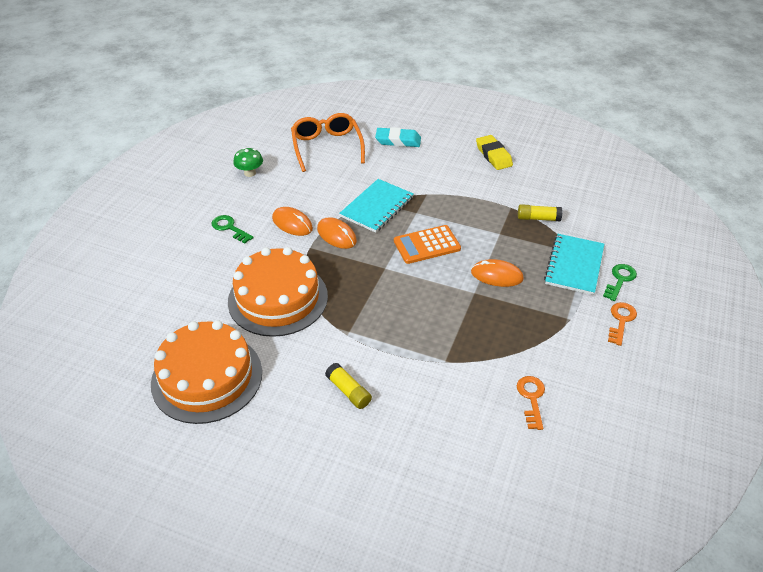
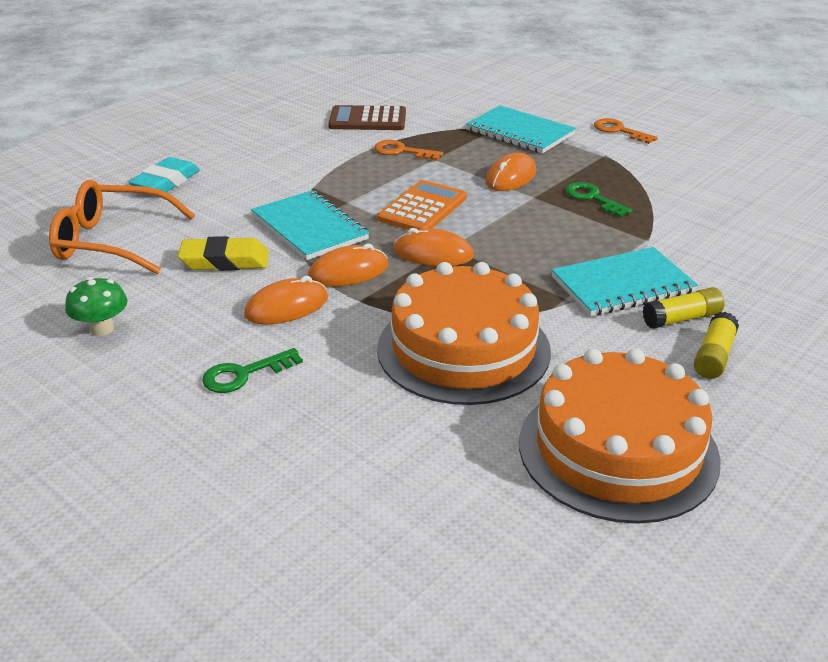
camera: 70 degrees left, 10 degrees down
orange calculator [394,225,461,264] -> orange calculator turned 150 degrees counterclockwise [377,180,467,230]
yellow eraser [476,135,513,170] -> yellow eraser moved to [178,236,269,271]
orange key [517,376,545,430] -> orange key moved to [374,140,443,161]
yellow glue stick [518,204,562,221] -> yellow glue stick moved to [694,312,739,379]
green key [603,264,637,301] -> green key moved to [565,182,633,217]
none -> brown calculator [328,105,406,130]
none -> orange mouse [393,228,474,266]
none -> turquoise notebook [551,247,698,316]

